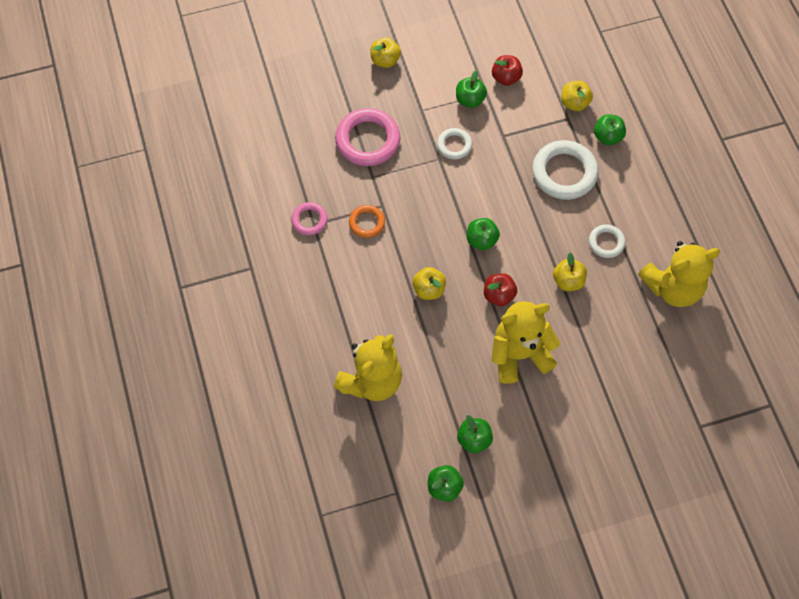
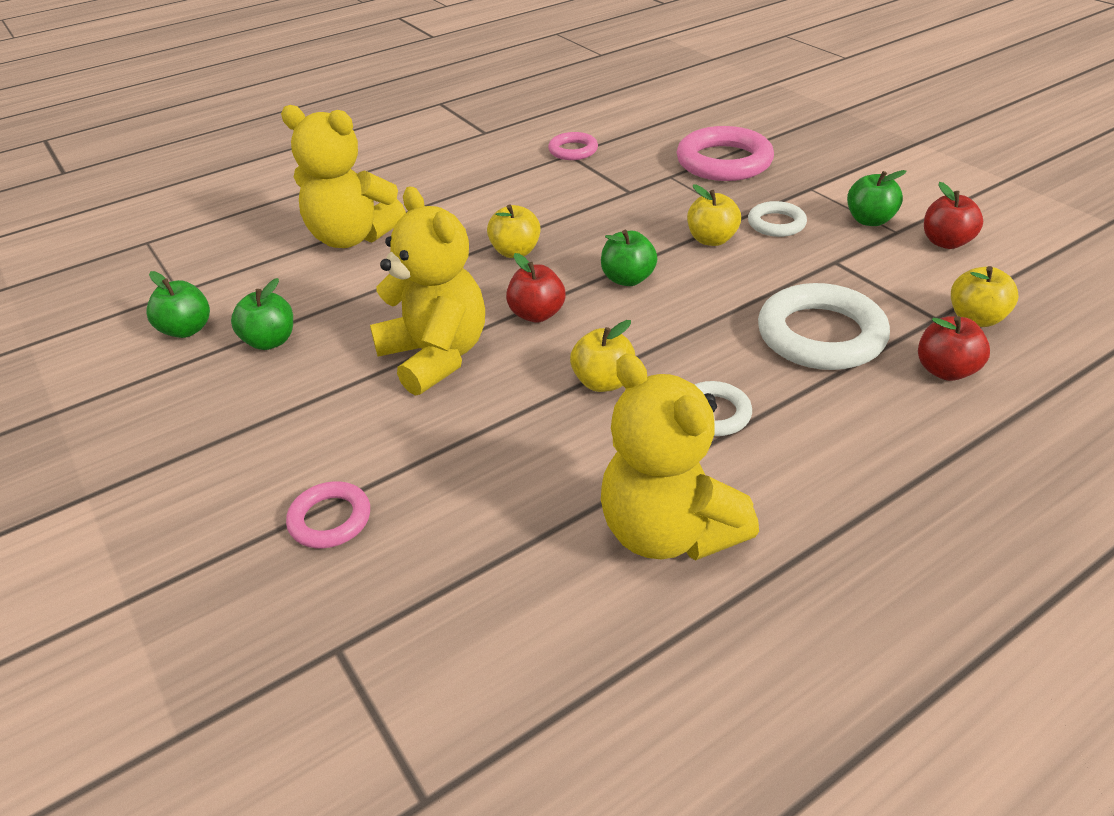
camera: 75 degrees right, 25 degrees down
orange ring [349,205,385,238] -> none
yellow apple [370,37,401,68] -> yellow apple moved to [687,184,741,246]
green apple [594,114,626,145] -> red apple [918,316,990,381]
none -> pink ring [286,481,370,548]

